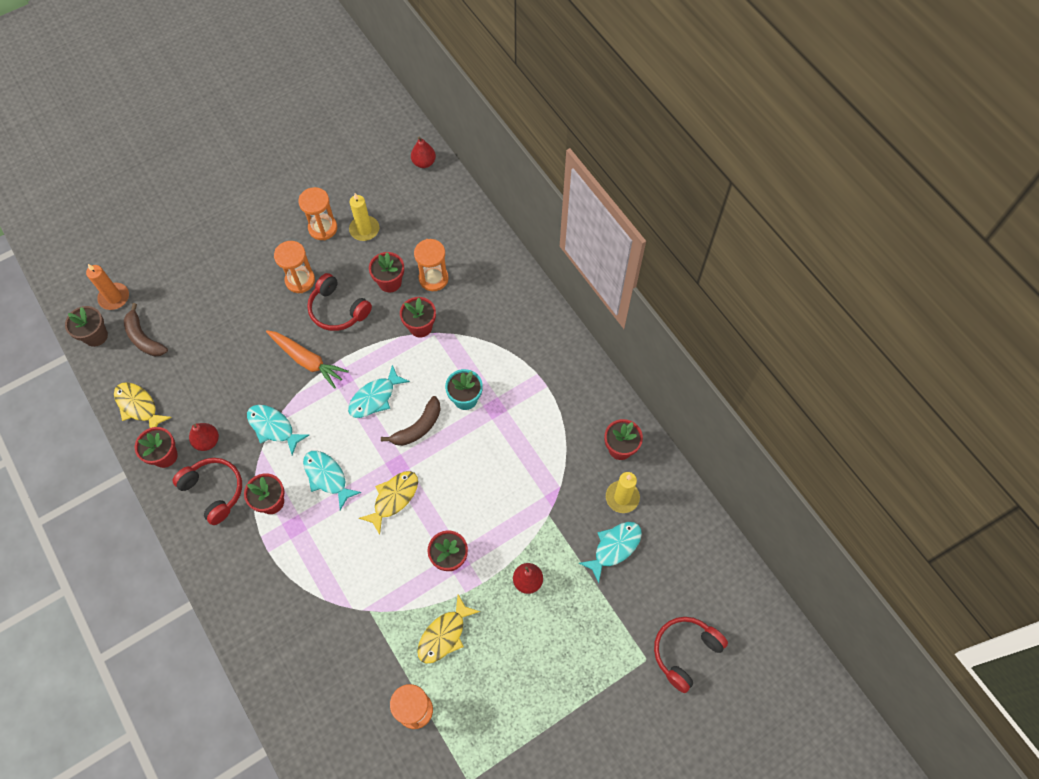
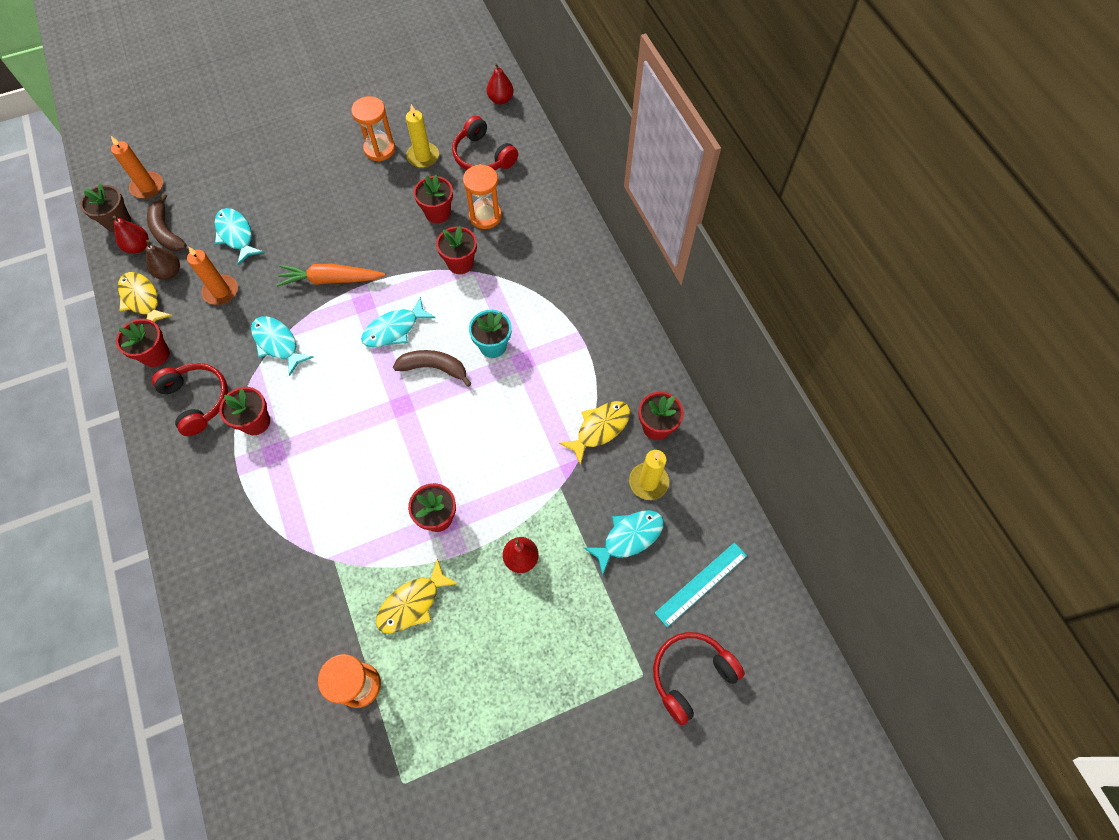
camera: 10 degrees right, 0 degrees up
red pear [189,423,219,451] -> red pear moved to [113,216,149,254]
orange carrot [266,330,349,389] -> orange carrot turned 135 degrees clockwise [276,264,386,287]
orange hourglass [274,241,315,293] -> none
turquoise fish [303,451,362,510] -> turquoise fish moved to [215,208,264,265]
red headphones [307,273,372,331] -> red headphones moved to [452,116,518,170]
yellow fish [359,471,418,535] -> yellow fish moved to [559,401,630,465]
brown banana [381,396,441,446] -> brown banana turned 135 degrees counterclockwise [393,350,472,387]
none -> brown pear [146,240,180,280]
none -> orange candle [187,246,238,305]
none -> turquoise ruler [655,542,747,627]

